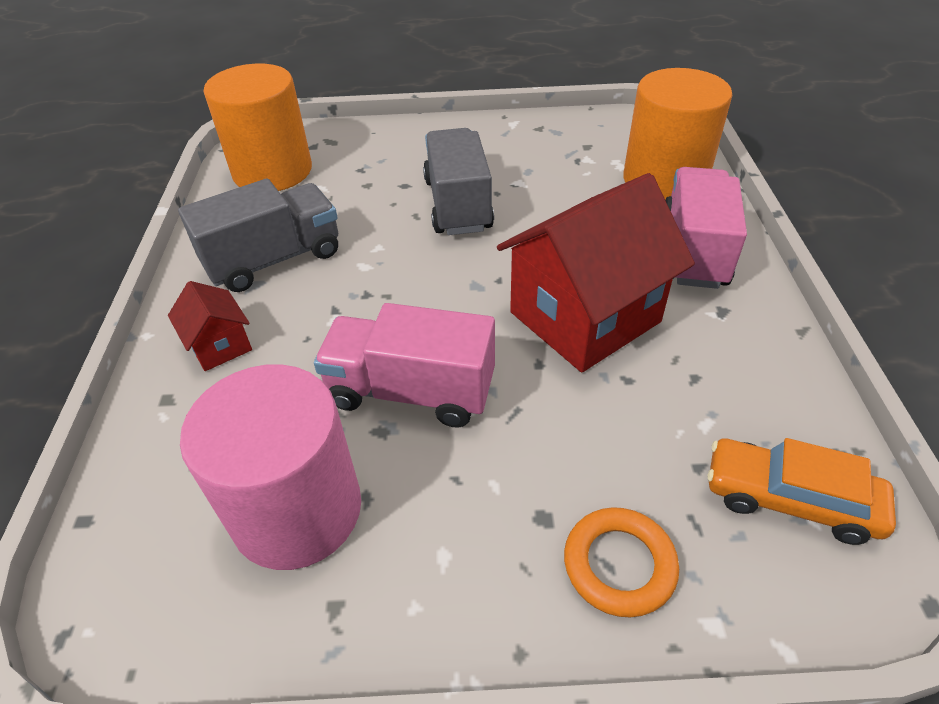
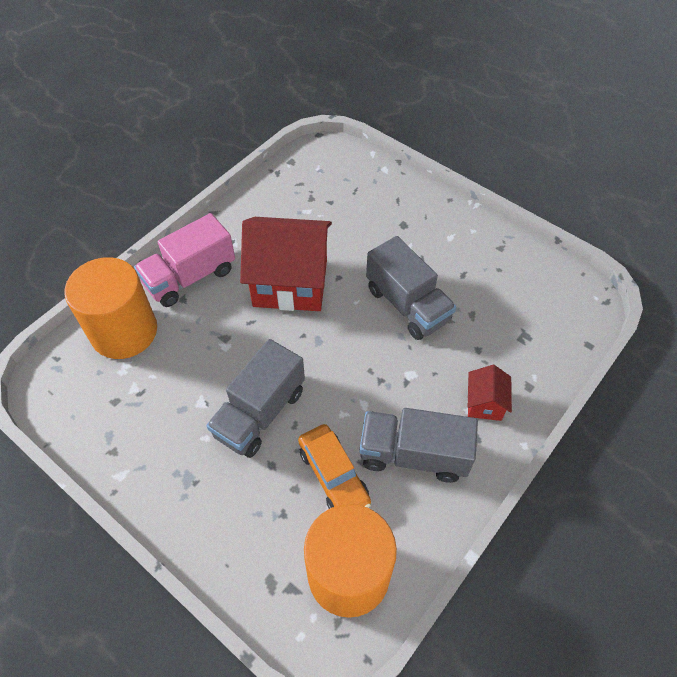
camera: 140 degrees left, 10 degrees up
pink cylinder [180,364,361,570] -> none
pink truck [314,303,495,427] -> grey truck [366,236,456,340]
orange ring [564,507,679,617] -> none
orange car [708,438,896,545] -> orange car moved to [298,424,371,509]

